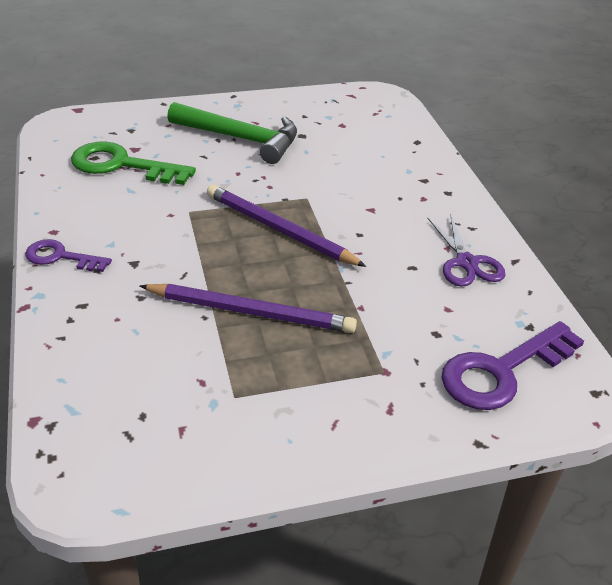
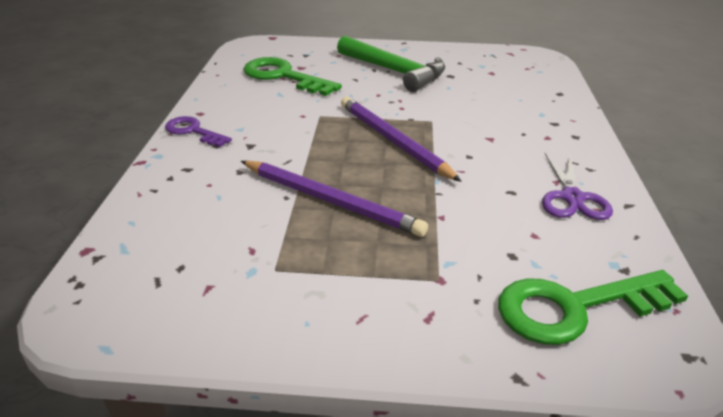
camera: 20 degrees right, 5 degrees down
purple key [441,321,584,410] -> green key [498,270,688,345]

